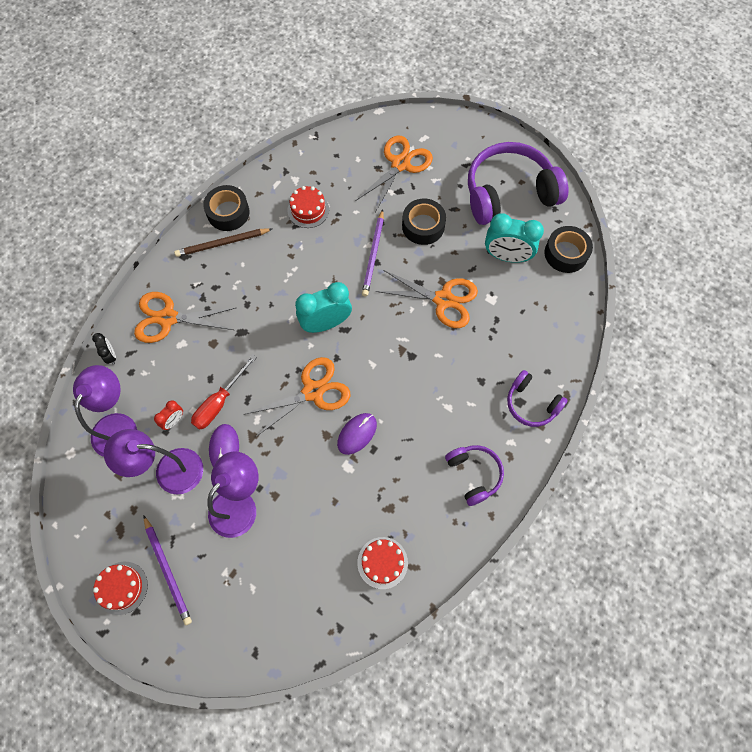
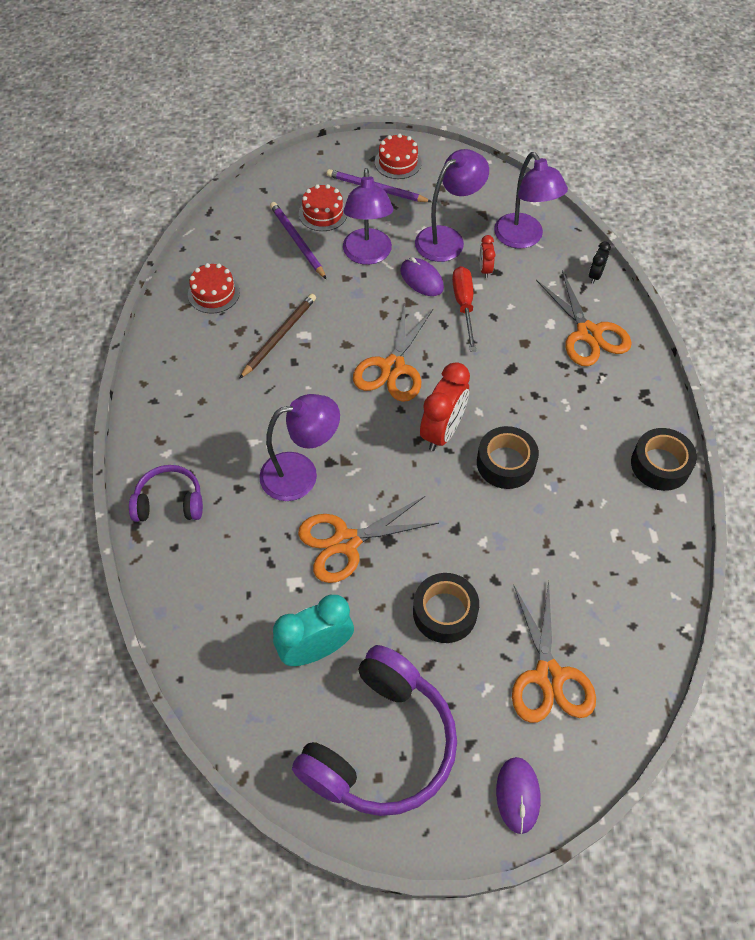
camera: 140 degrees right, 10 degrees down
black clock [92,333,116,365] -> black clock turned 90 degrees clockwise [589,241,611,284]
orange scissors [134,292,236,343] -> orange scissors turned 105 degrees clockwise [536,270,632,366]
brown pencil [174,228,272,257] -> brown pencil moved to [239,294,316,379]
red cake [287,186,329,228] -> red cake moved to [299,184,347,231]
turquoise clock [295,282,352,333] -> red clock [420,362,470,451]
purple mouse [337,413,377,455] -> purple mouse moved to [496,757,541,834]
purple pencil [362,209,384,296] -> purple pencil moved to [270,202,326,279]
purple headphones [445,445,504,506] -> none
black tape [544,226,593,273] -> black tape moved to [477,426,539,489]
none -> purple lamp [259,394,340,501]

